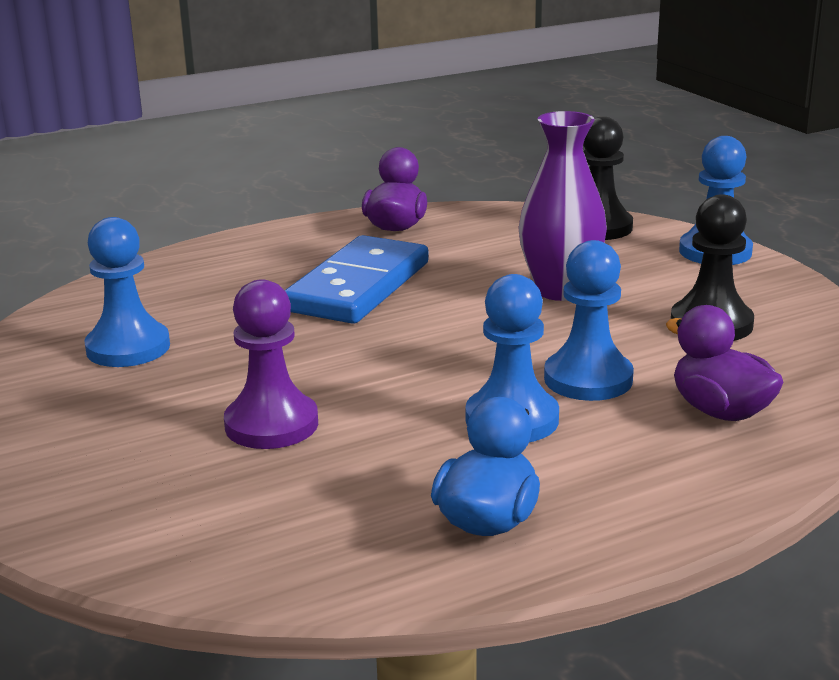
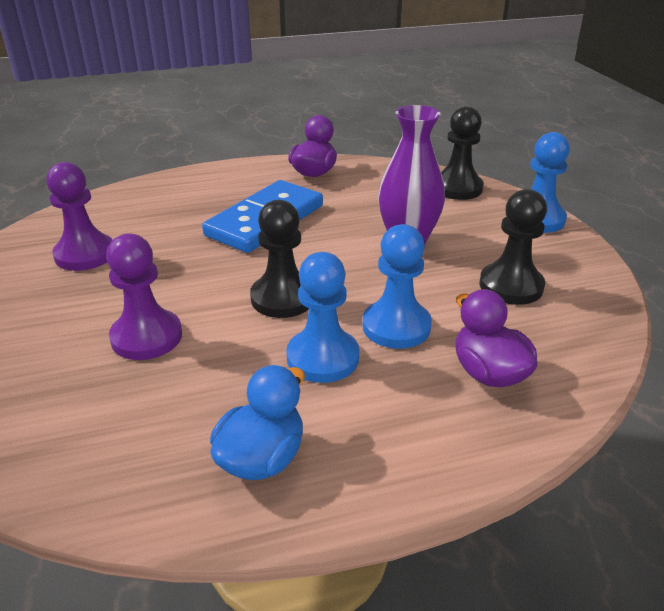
camera: 10 degrees right, 10 degrees up
blue pawn [84,217,170,367] -> purple pawn [46,162,113,271]
none -> black pawn [250,200,309,318]

